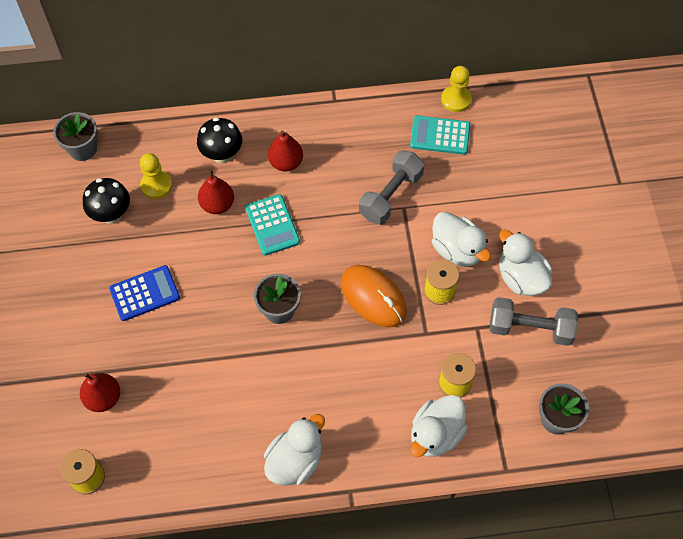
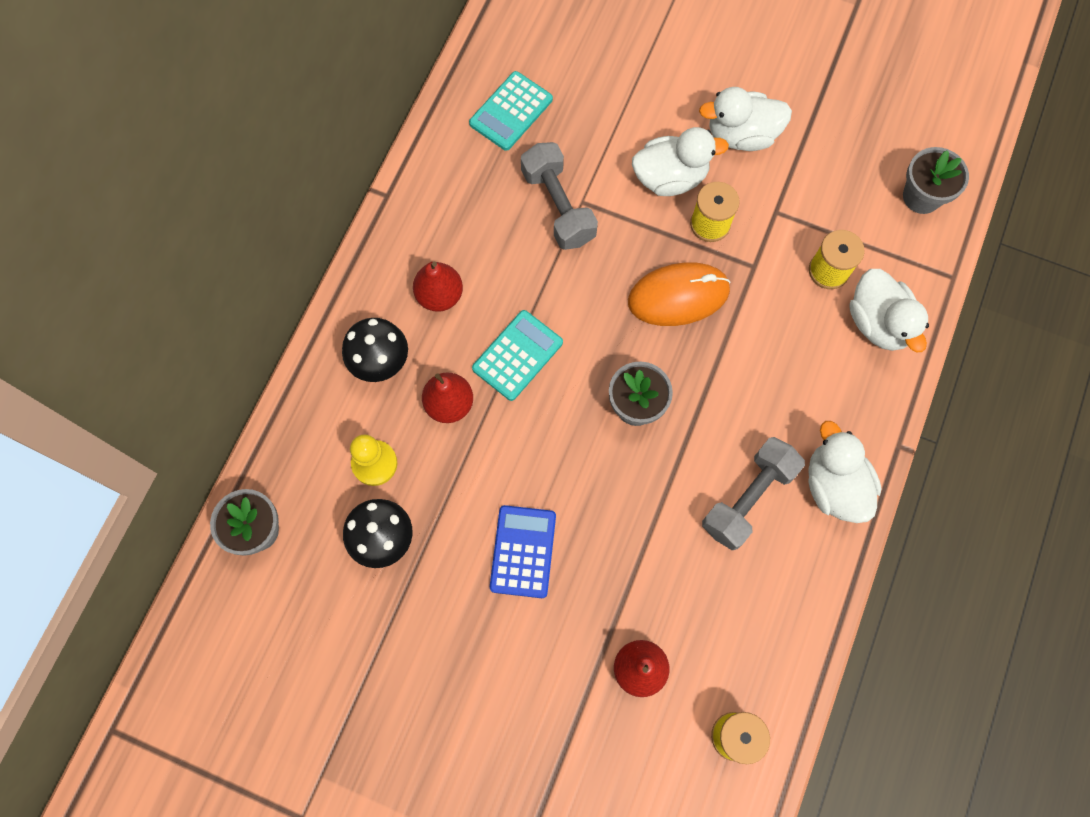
camera: 60 degrees left, 10 degrees up
turquoise calculator [245,194,300,256] -> turquoise calculator turned 60 degrees counterclockwise [472,310,563,401]
yellow pawn [441,66,472,112] -> none
grey dumbbell [490,297,578,346] -> grey dumbbell moved to [702,437,805,550]

